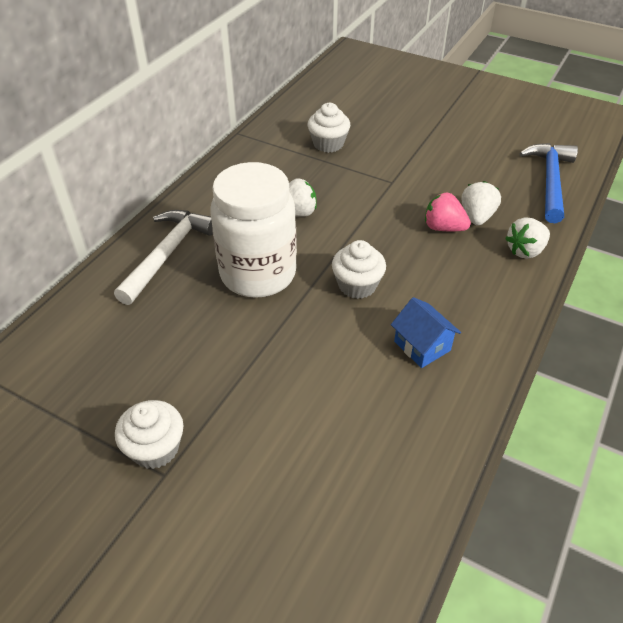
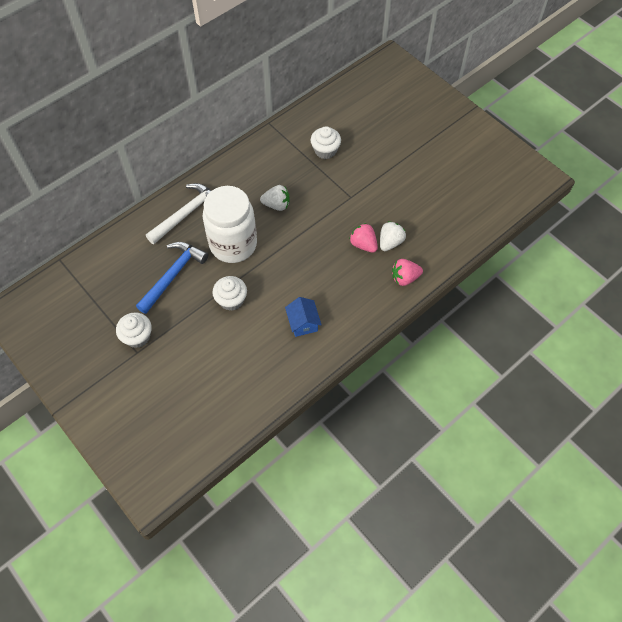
camera: 20 degrees right, 15 degrees up
white cupcake [332,240,386,299] -> white cupcake moved to [212,276,247,311]
white strawberry [505,217,550,259] -> pink strawberry [392,259,423,286]
blue hammer [519,143,578,223] -> blue hammer moved to [136,242,208,314]

